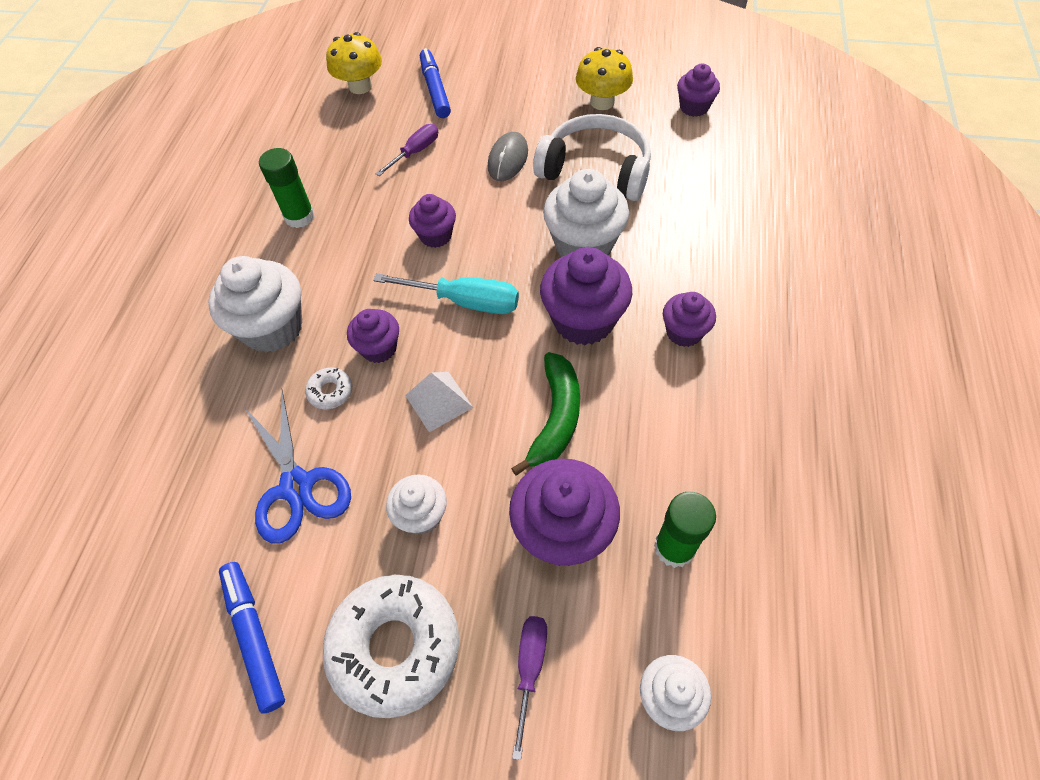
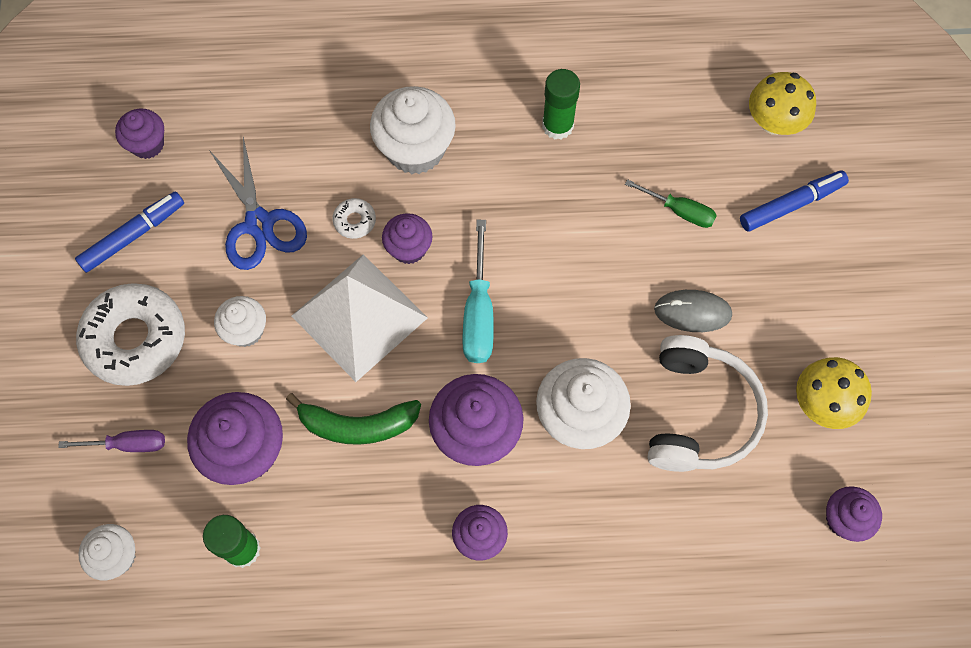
camera: 75 degrees right, 10 degrees up
blue scissors [244,388,351,544] -> blue scissors turned 75 degrees counterclockwise [209,137,307,270]
purple screwdriver [375,124,438,176] -> green screwdriver [625,179,717,228]
white pyramid [405,372,473,432] -> white pyramid [292,254,428,382], size x2.03
purple cupcake [409,194,456,248] -> purple cupcake moved to [115,109,164,159]

